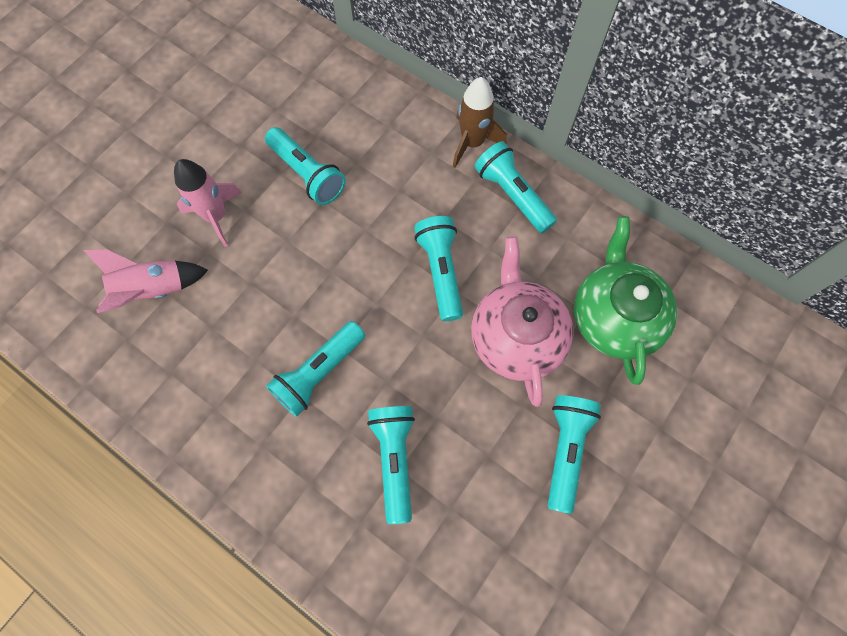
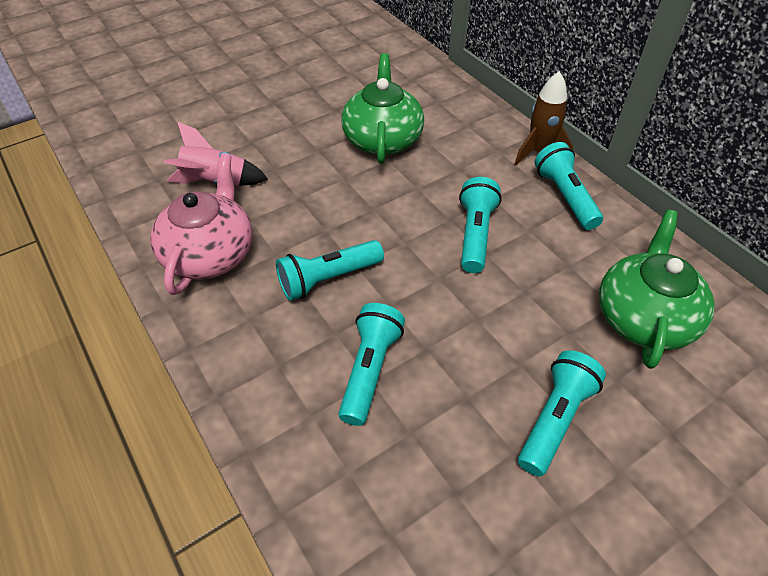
camera: 20 degrees right, 20 degrees down
pink rocket [174,159,242,247] -> none
turquoise flashlight [265,127,346,205] -> green teapot [341,53,424,164]
pink teapot [471,236,574,407] -> pink teapot moved to [150,153,252,295]

